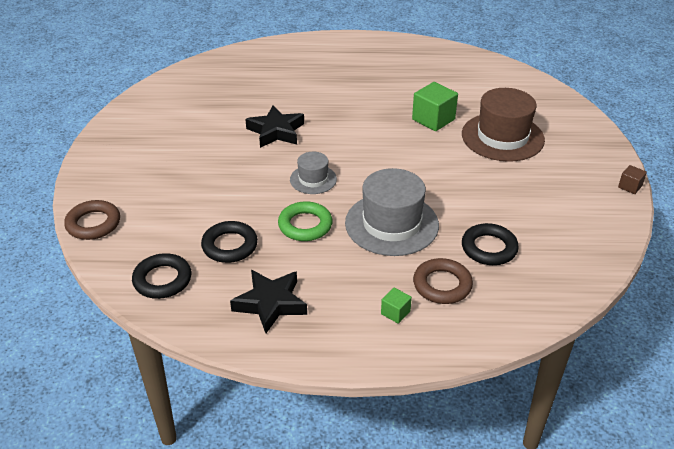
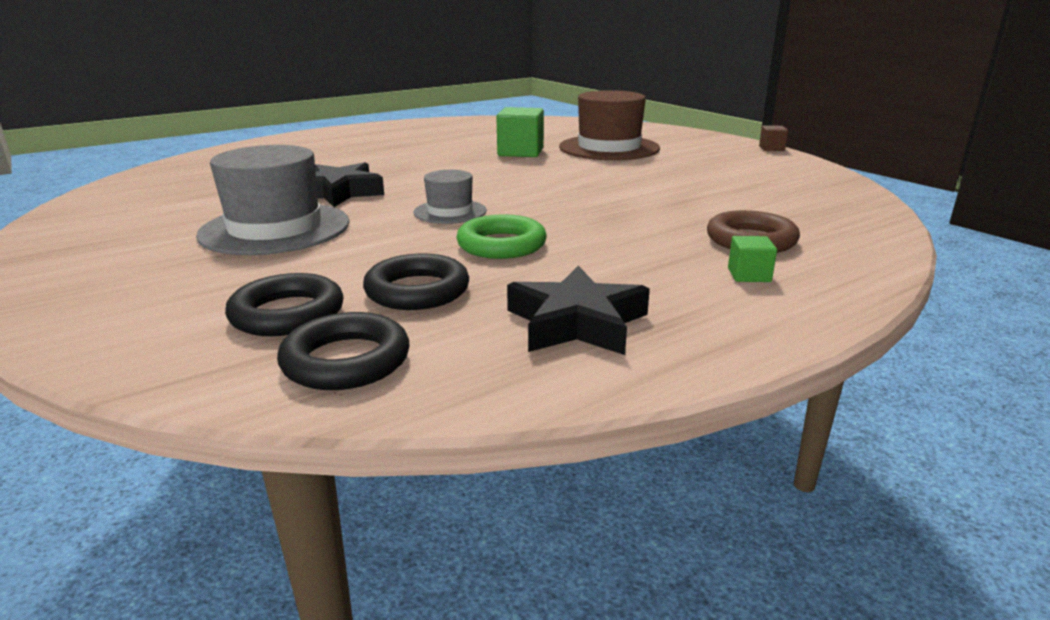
camera: 35 degrees left, 15 degrees down
brown ring [64,200,120,240] -> none
grey hat [345,168,439,256] -> grey hat moved to [196,145,350,255]
black ring [462,223,519,265] -> black ring moved to [225,273,344,336]

